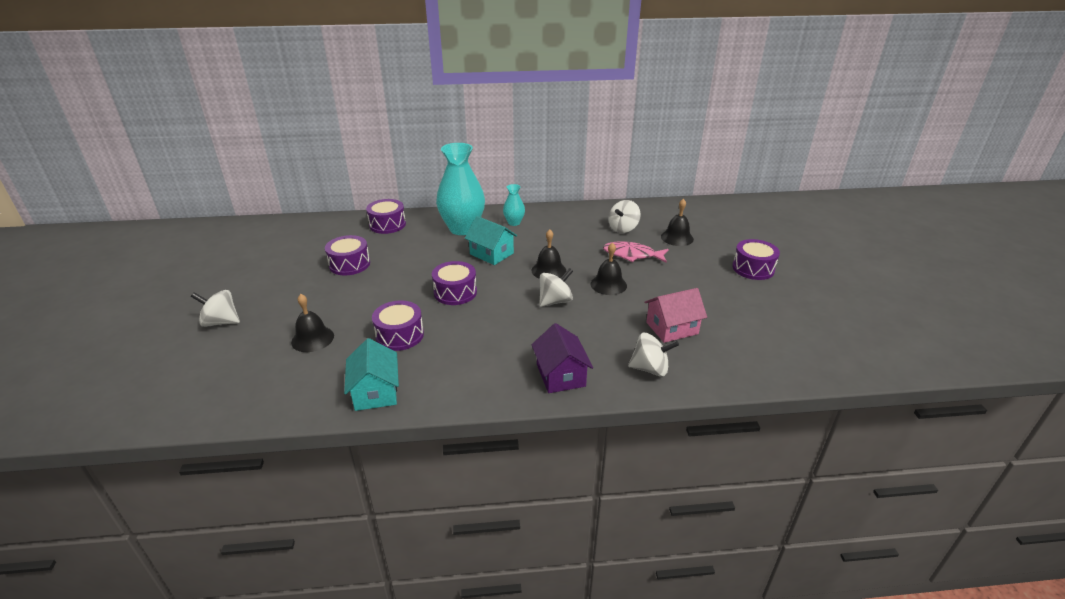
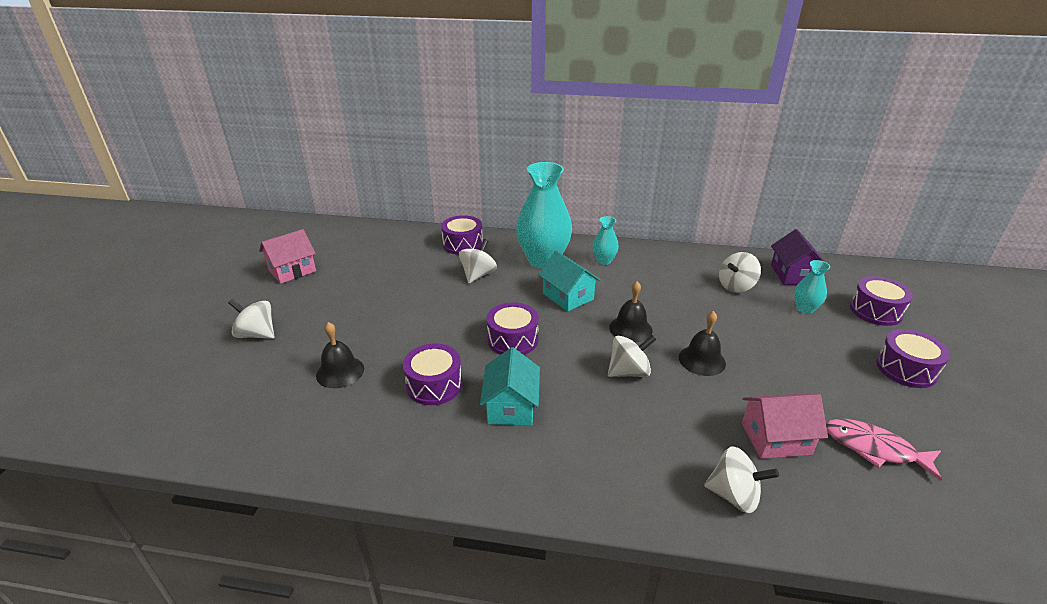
camera: 15 degrees right, 0 degrees up
purple drum [325,235,370,276] -> purple drum moved to [850,276,913,326]
turquoise house [344,338,399,411] -> turquoise house moved to [480,347,540,426]
purple house [531,323,593,393] -> purple house moved to [771,229,825,285]
pink fish [603,241,669,263] -> pink fish moved to [826,419,942,481]
black bell [661,199,694,246] -> turquoise vase [794,260,830,314]
none -> pink house [259,229,316,284]
none -> white spinning top [459,239,497,283]

